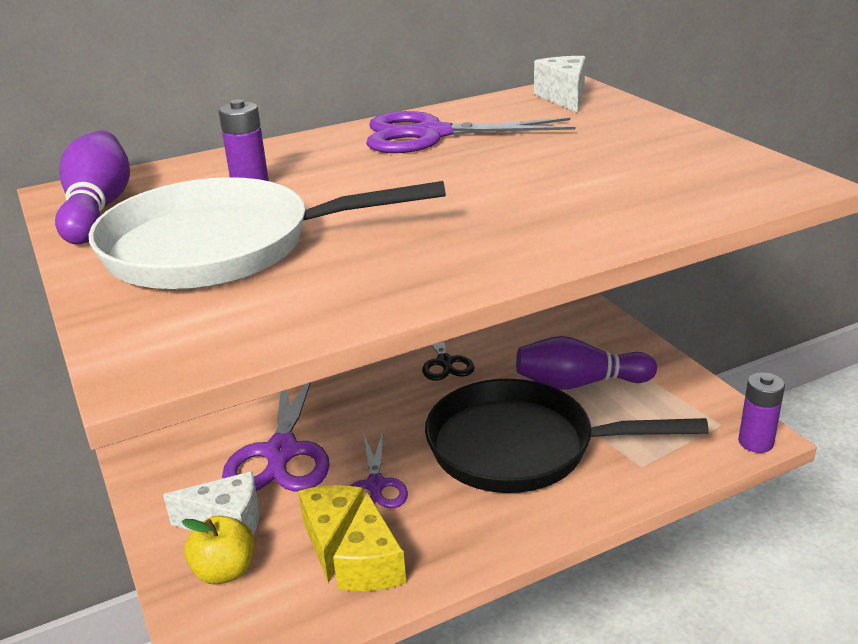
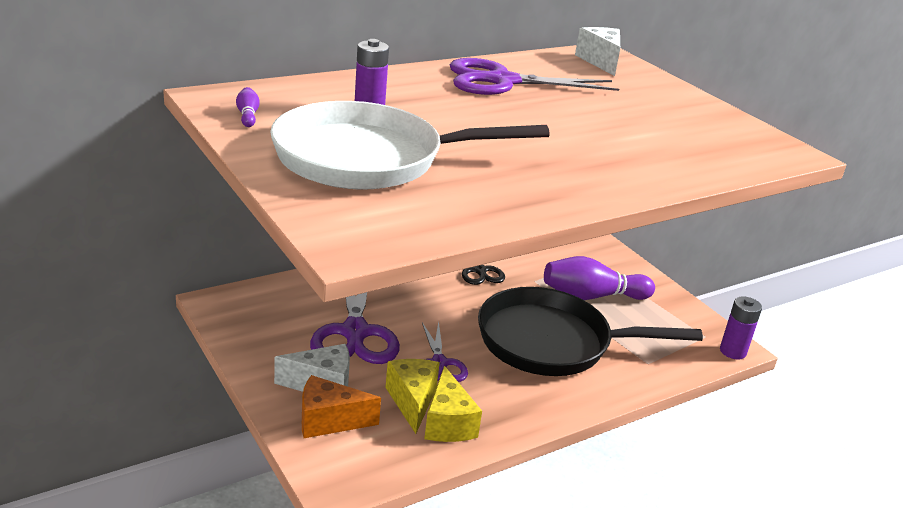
camera: 10 degrees left, 0 degrees up
purple bowling pin [55,130,130,245] -> purple bowling pin [236,87,260,127], size x0.42
yellow apple [182,516,254,585] -> orange cheese [302,375,381,438]

